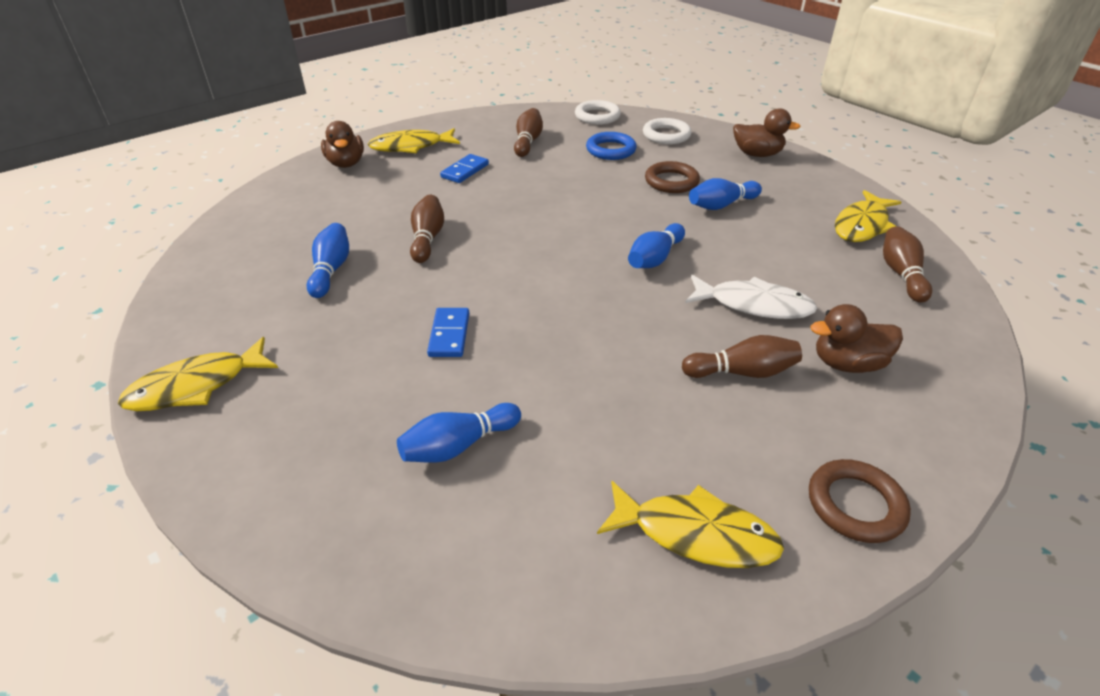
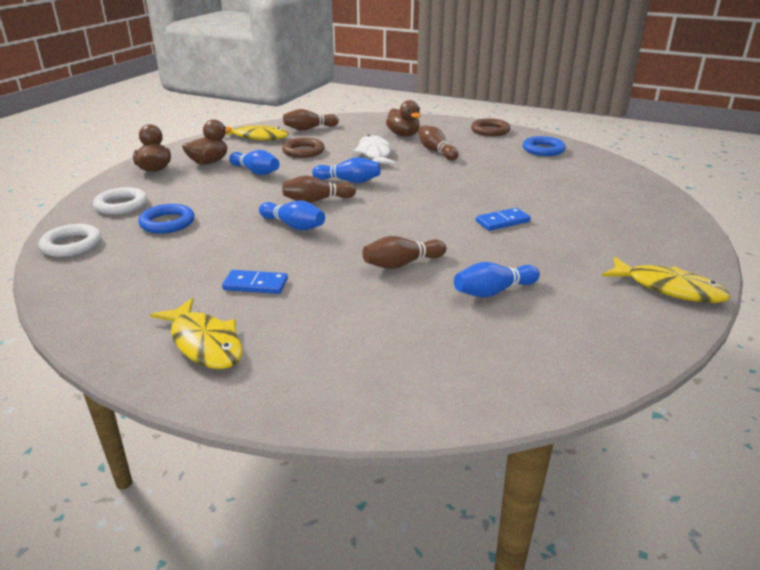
camera: 115 degrees left, 10 degrees down
brown duck [321,121,364,168] -> brown duck moved to [182,119,232,164]
blue bowling pin [397,403,521,463] -> blue bowling pin moved to [259,201,325,230]
brown bowling pin [514,108,543,157] -> brown bowling pin moved to [282,175,356,203]
yellow fish [597,481,784,568] -> blue ring [523,136,566,156]
brown ring [645,161,700,193] -> brown ring moved to [282,138,325,158]

